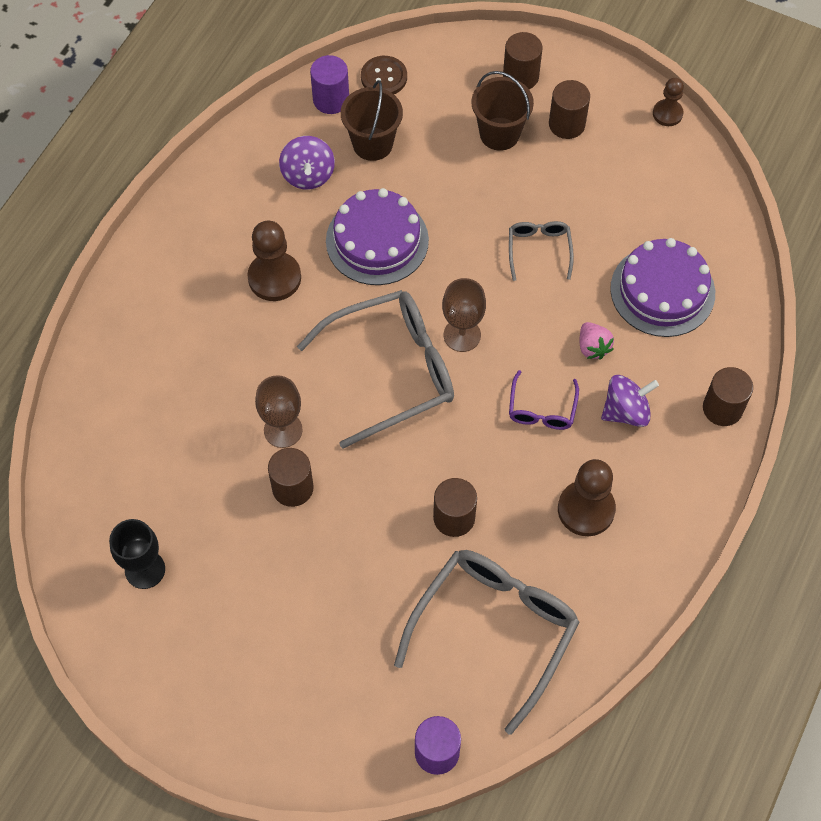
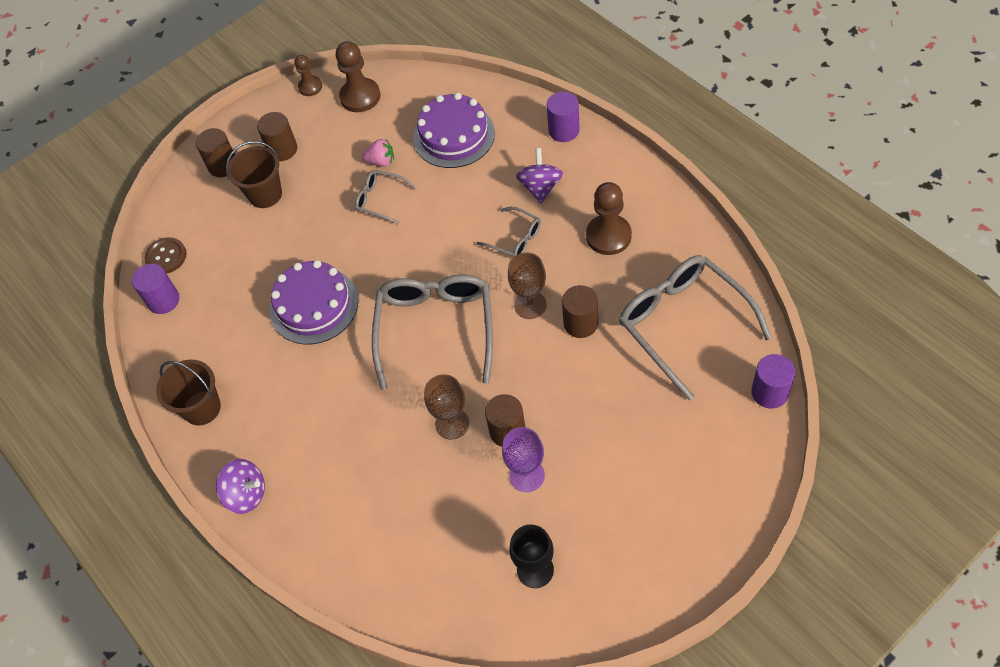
camera: 60 degrees left, 5 degrees down
brown pawn [247,221,301,301] -> brown pawn moved to [336,41,380,112]
purple spinning top [279,136,335,189] -> purple spinning top moved to [216,459,265,514]
brown bucket [341,80,403,161] -> brown bucket moved to [156,359,221,425]
brown goblet [442,278,486,352] -> brown goblet moved to [508,252,547,319]
purple glasses [509,370,579,430] -> grey glasses [477,207,541,257]
pink strawberry [580,322,614,360] -> pink strawberry moved to [362,139,394,167]
brown cylinder [703,367,753,426] -> purple cylinder [547,92,580,142]
none -> purple goblet [502,427,545,492]

